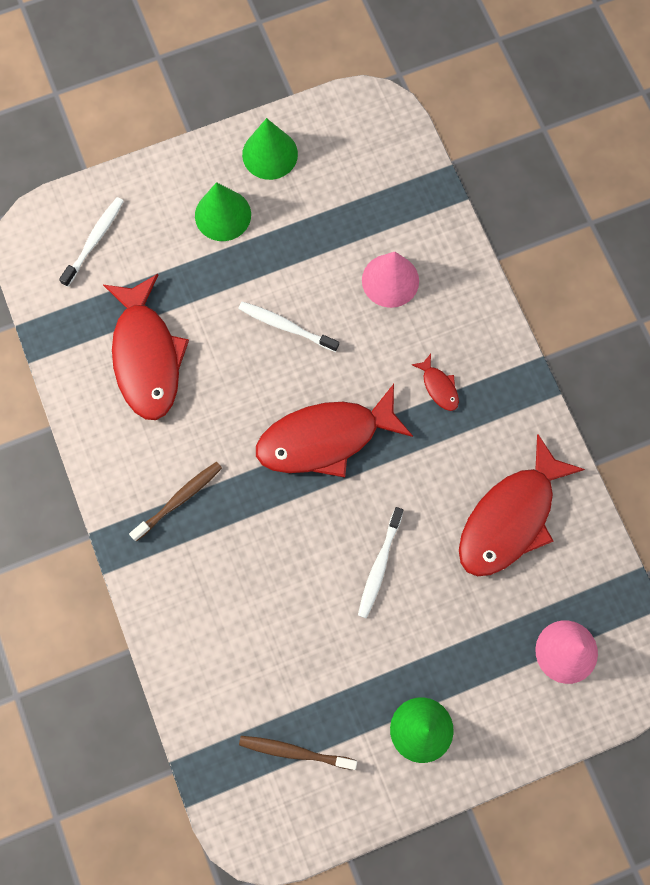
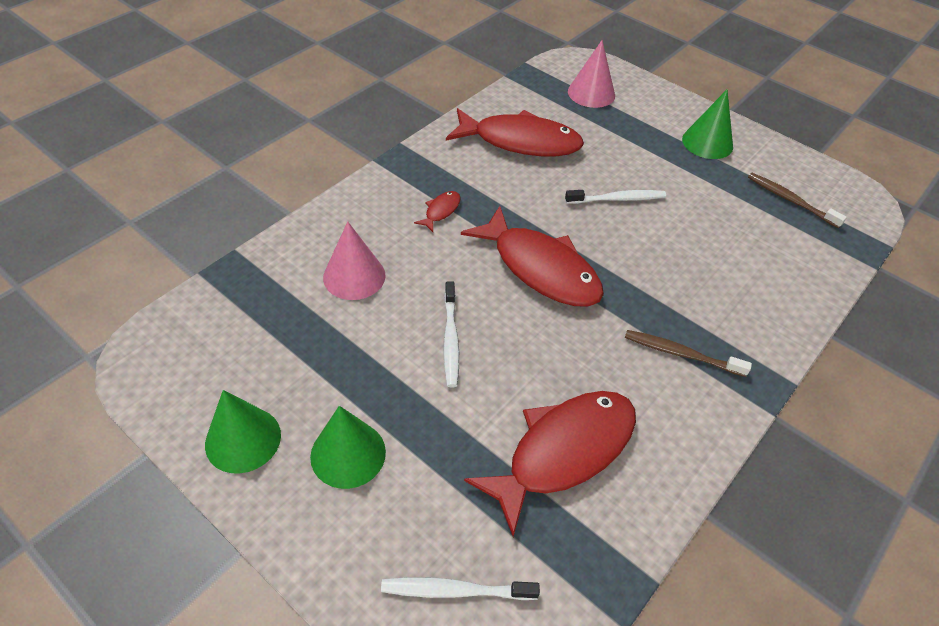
camera: 120 degrees left, 25 degrees down
brown toothbrush [239,736,357,770] -> brown toothbrush turned 150 degrees clockwise [748,173,847,229]

